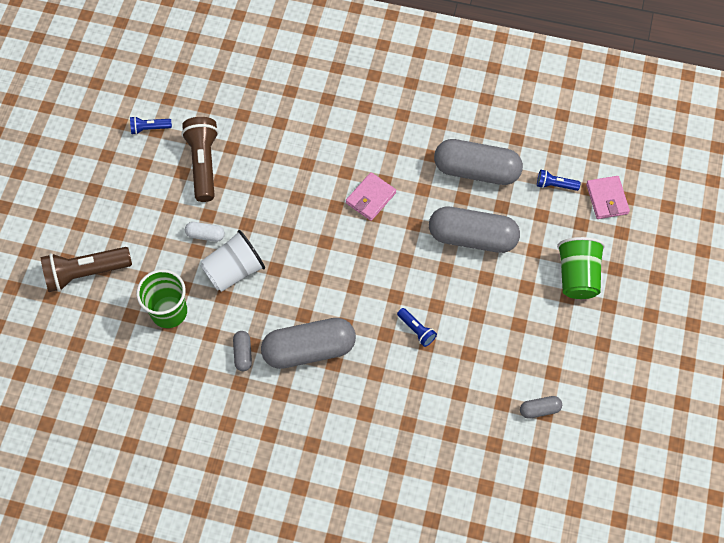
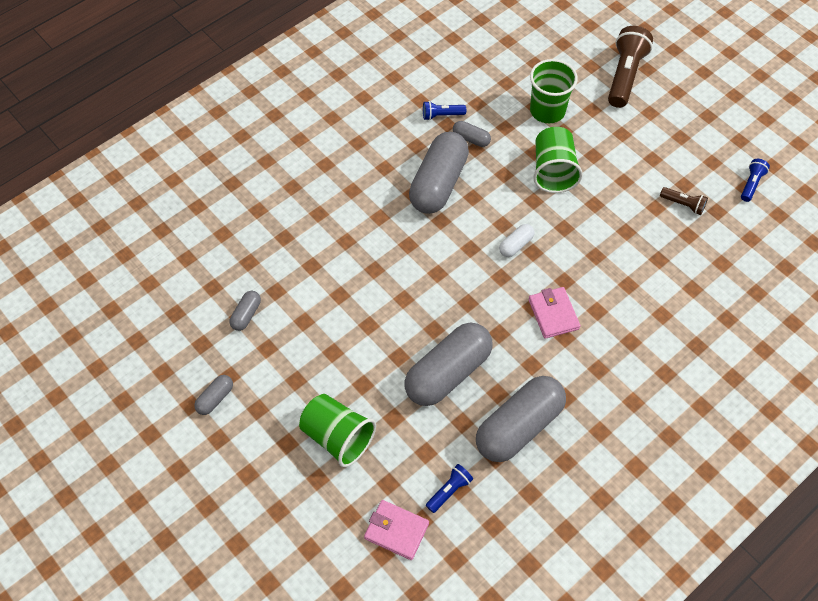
camera: 125 degrees right, 5 degrees down
brown flashlight [181,117,219,202] -> brown flashlight [660,187,708,215], size x0.50
white capsule [185,222,225,242] -> white capsule moved to [499,224,534,257]
white cup [200,230,265,292] -> green cup [533,127,583,193]
blue flashlight [397,308,437,347] -> blue flashlight moved to [423,101,466,120]
none -> grey capsule [194,375,233,415]

